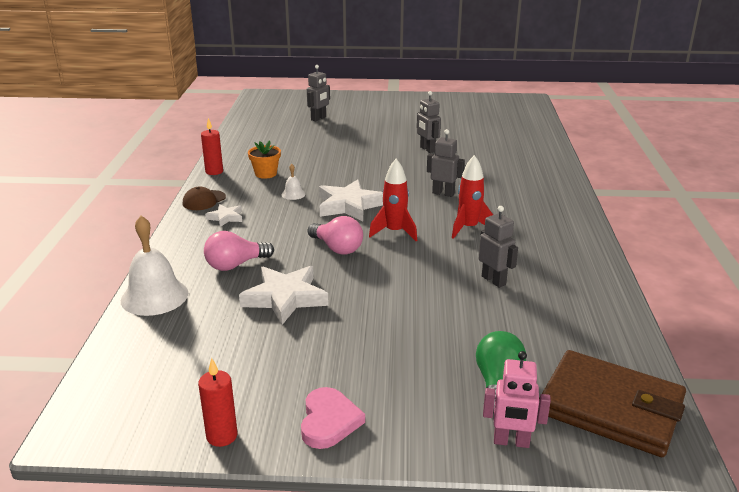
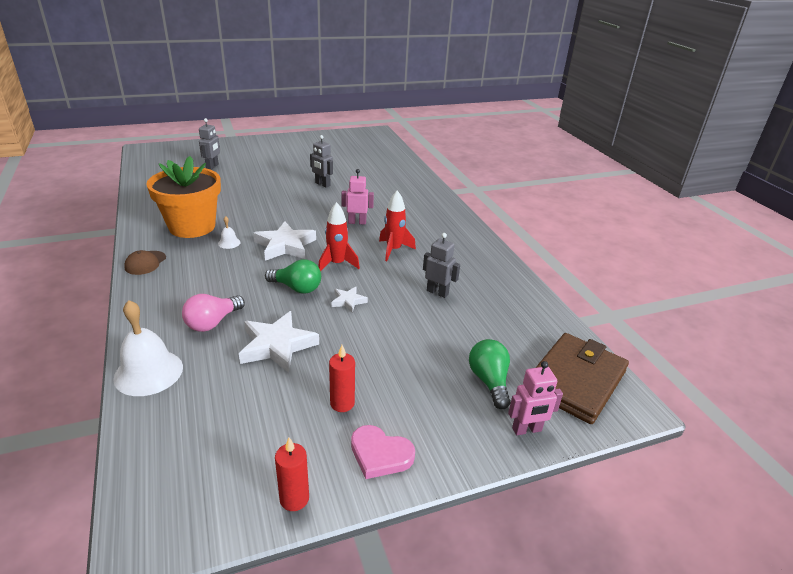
camera: 25 degrees left, 5 degrees up
red candle [201,118,223,175] -> red candle moved to [329,345,355,412]
white star [205,204,242,227] -> white star moved to [331,287,368,313]
orange flower pot [248,140,281,179] -> orange flower pot [146,156,221,238], size x2.23
pink heart [301,387,365,449] -> pink heart turned 135 degrees clockwise [351,425,415,479]
pink light bulb [307,216,363,255] -> green light bulb [265,259,321,293]
grey robot [427,129,465,197] -> pink robot [342,169,374,225]
brown wallet [539,350,686,457] -> brown wallet turned 60 degrees counterclockwise [536,333,629,424]

